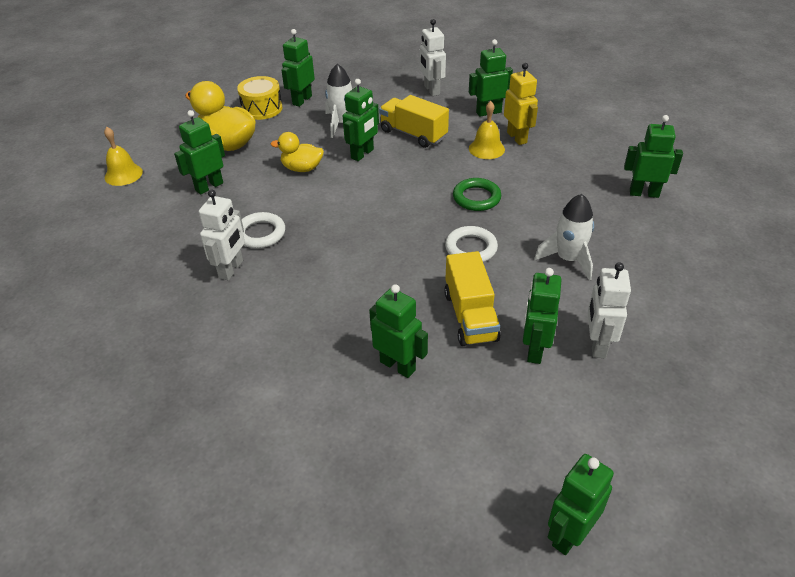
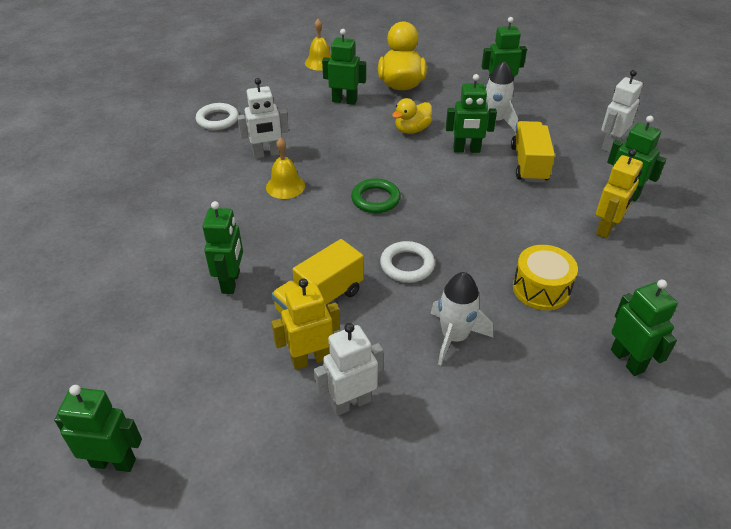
camera: 55 degrees right, 0 degrees up
yellow drum [237,76,282,120] -> yellow drum moved to [513,245,578,310]
white ring [242,212,285,248] -> white ring moved to [196,103,239,130]
yellow duck [270,132,324,172] -> yellow duck turned 105 degrees counterclockwise [392,98,432,134]
green ring [453,178,501,211] -> green ring moved to [351,178,401,213]
yellow bell [469,101,505,159] -> yellow bell moved to [266,137,305,199]
green robot [523,268,562,364] -> yellow robot [271,279,340,370]

